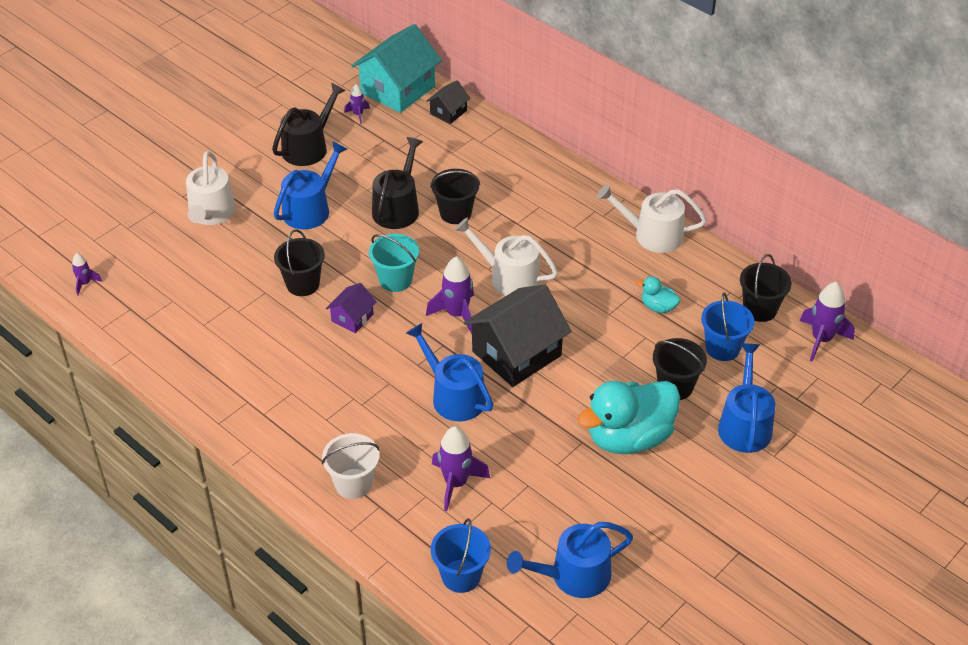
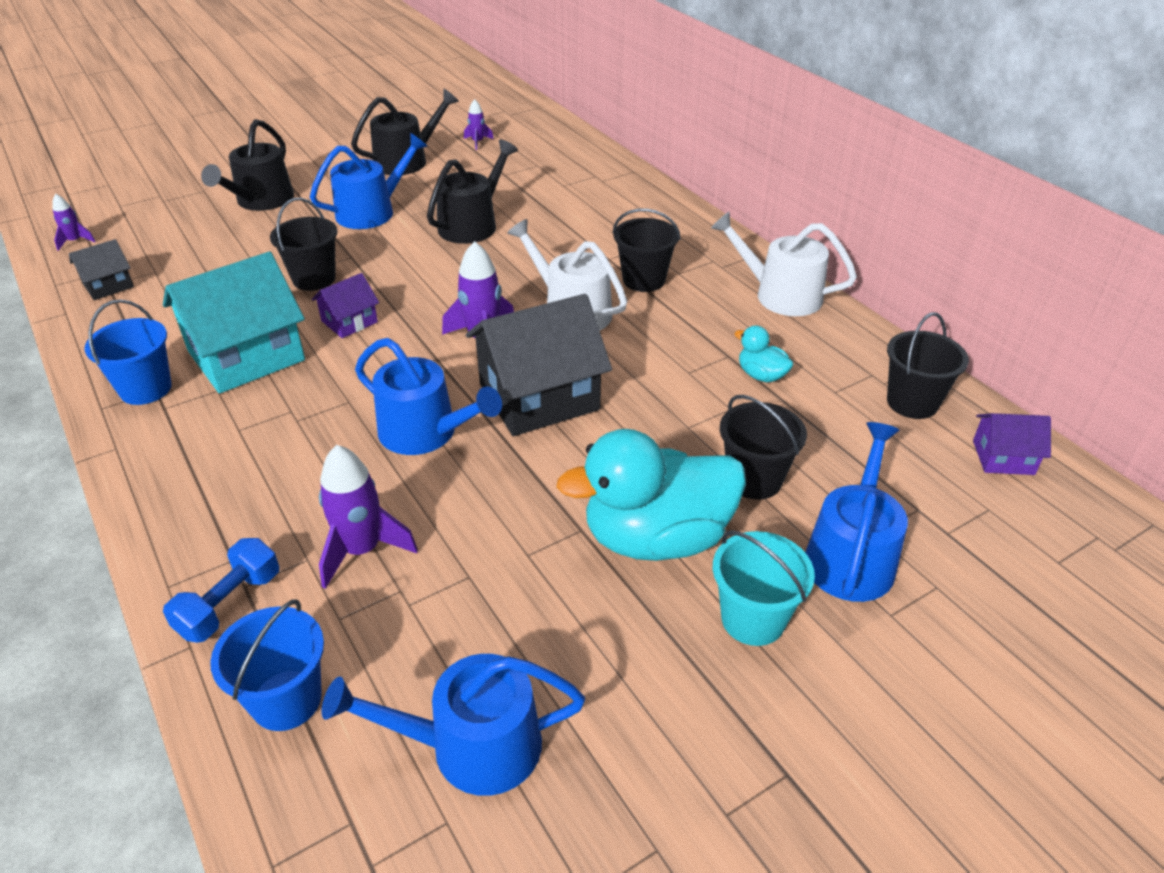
camera: 15 degrees right, 5 degrees down
white watering can [186,151,236,225] -> black watering can [201,119,294,211]
white bucket [322,433,380,499] -> none
turquoise house [351,24,442,113] -> turquoise house moved to [163,252,305,394]
turquoise bucket [369,234,419,292] -> turquoise bucket moved to [713,530,815,646]
blue watering can [406,323,493,421] -> blue watering can turned 150 degrees clockwise [355,338,502,455]
black house [426,80,470,124] -> black house moved to [69,239,134,300]
black bucket [430,169,480,224] -> black bucket moved to [613,208,681,292]
blue bucket [701,292,754,361] -> blue bucket moved to [84,299,172,405]
purple rocket [800,282,855,362] -> purple house [973,413,1051,475]
none -> blue dumbbell [163,538,280,643]

